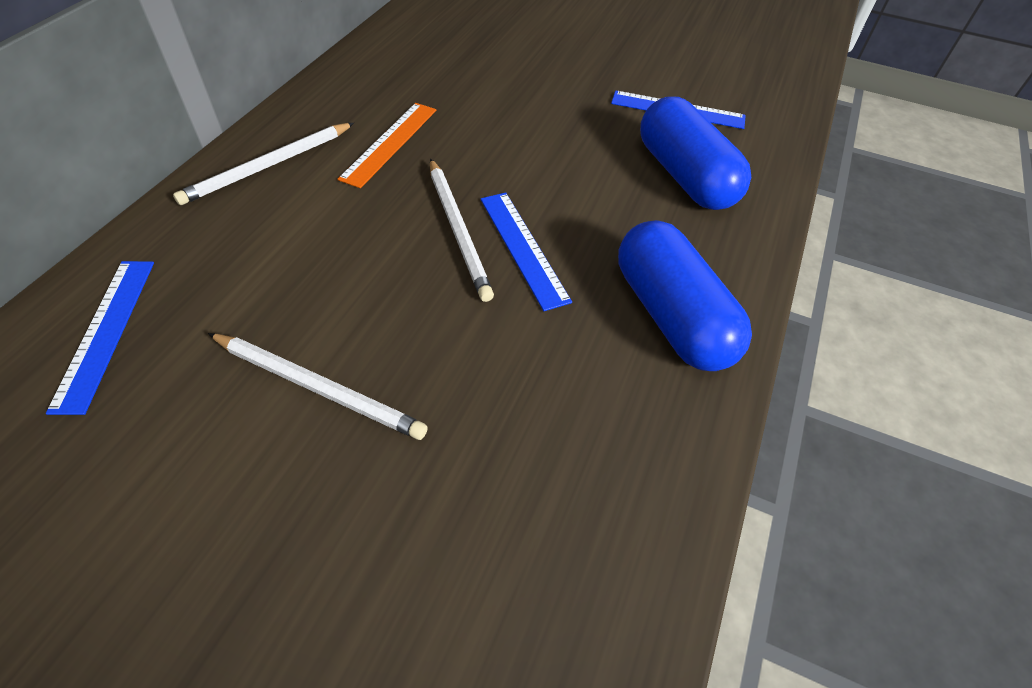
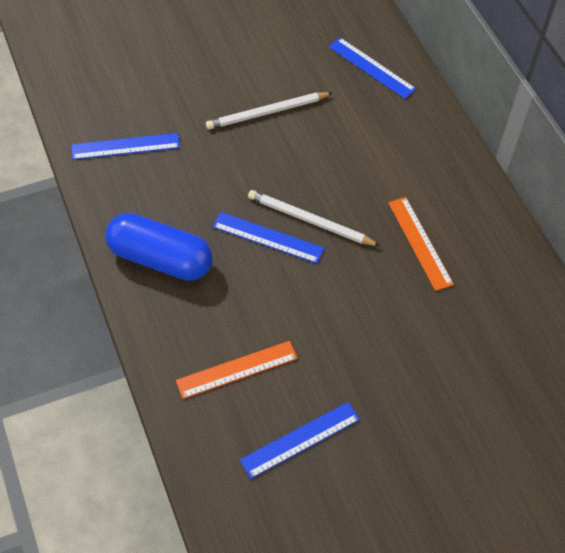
camera: 135 degrees right, 5 degrees up
white pencil [173,123,354,205] -> none
blue capsule [640,96,751,210] -> orange ruler [176,341,298,399]
none -> blue ruler [71,133,180,160]

